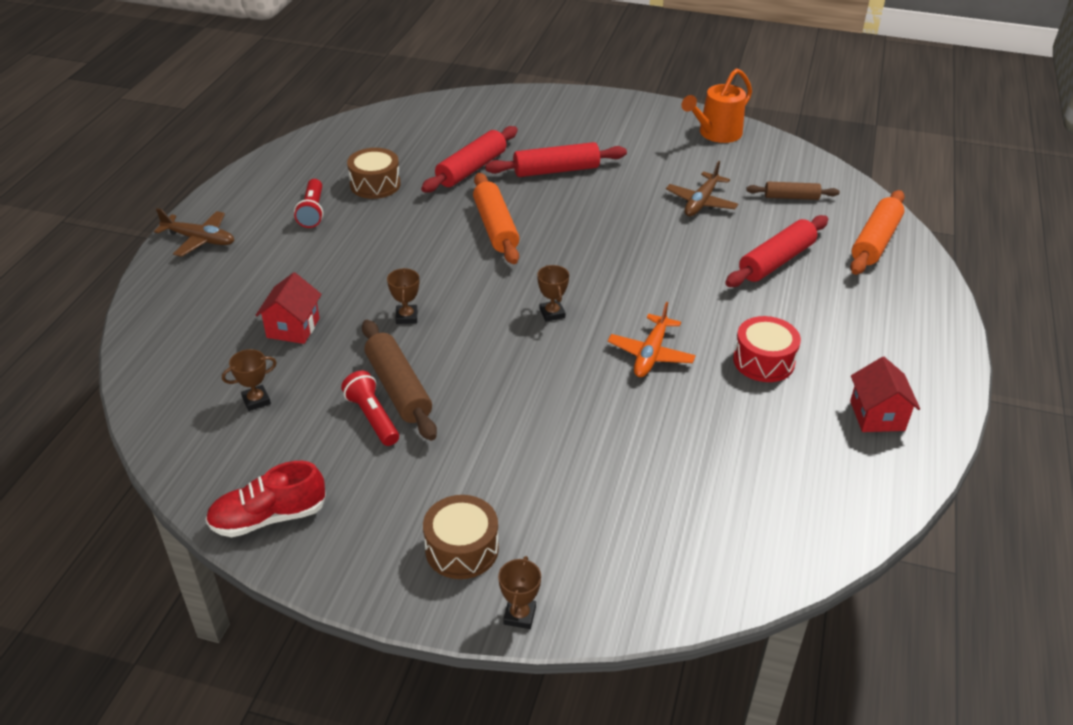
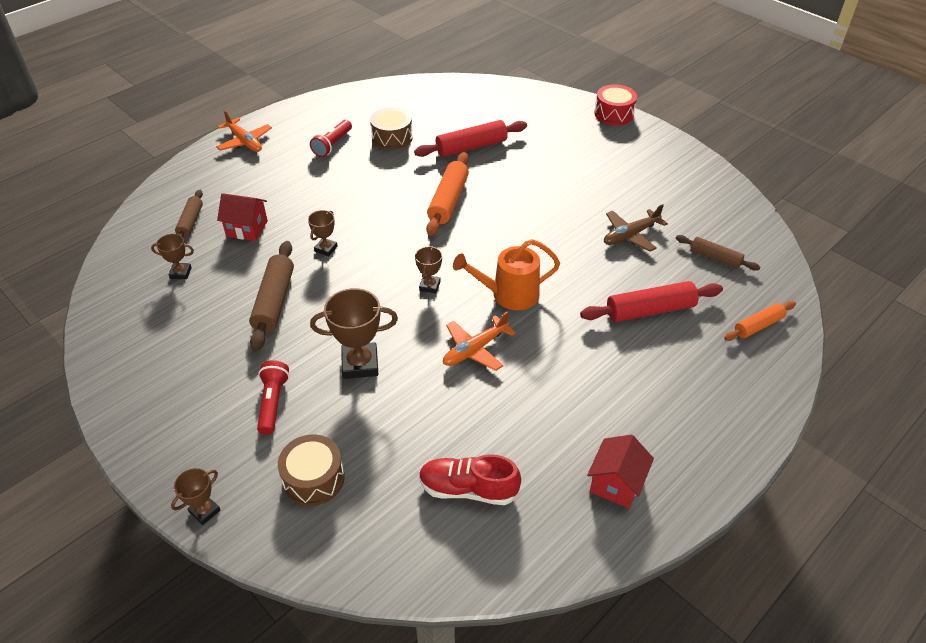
camera: 30 degrees right, 5 degrees up
brown plane [154,208,234,257] -> orange plane [216,110,272,152]
red shoe [205,461,326,537] -> red shoe moved to [419,454,521,505]
red house [256,272,322,344] -> red house turned 60 degrees clockwise [217,193,268,241]
red flashlight [341,370,399,446] -> red flashlight moved to [257,360,289,435]
brown drum [423,495,499,579] -> brown drum moved to [278,434,345,506]
red rolling pin [485,142,627,177] -> none
orange watering can [681,68,752,143] -> orange watering can moved to [453,239,560,310]
red drum [733,316,801,382] -> red drum moved to [594,84,637,125]
orange rolling pin [850,190,905,275] -> orange rolling pin [724,301,796,341], size x0.62
none -> brown rolling pin [175,190,203,238]
none -> brown trophy [310,288,398,379]

